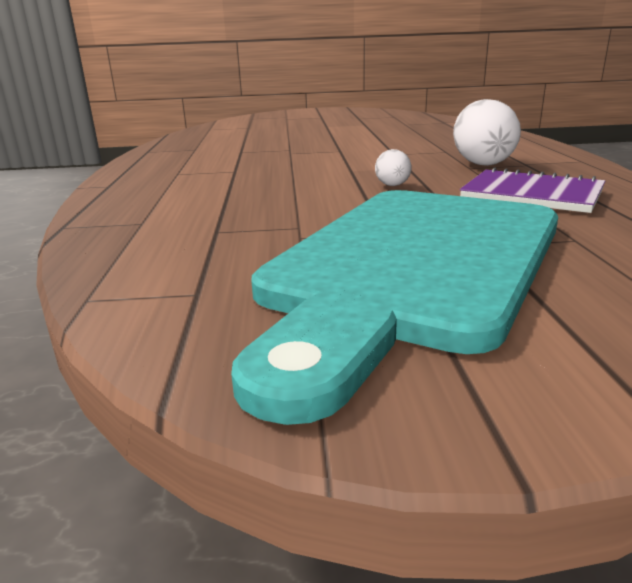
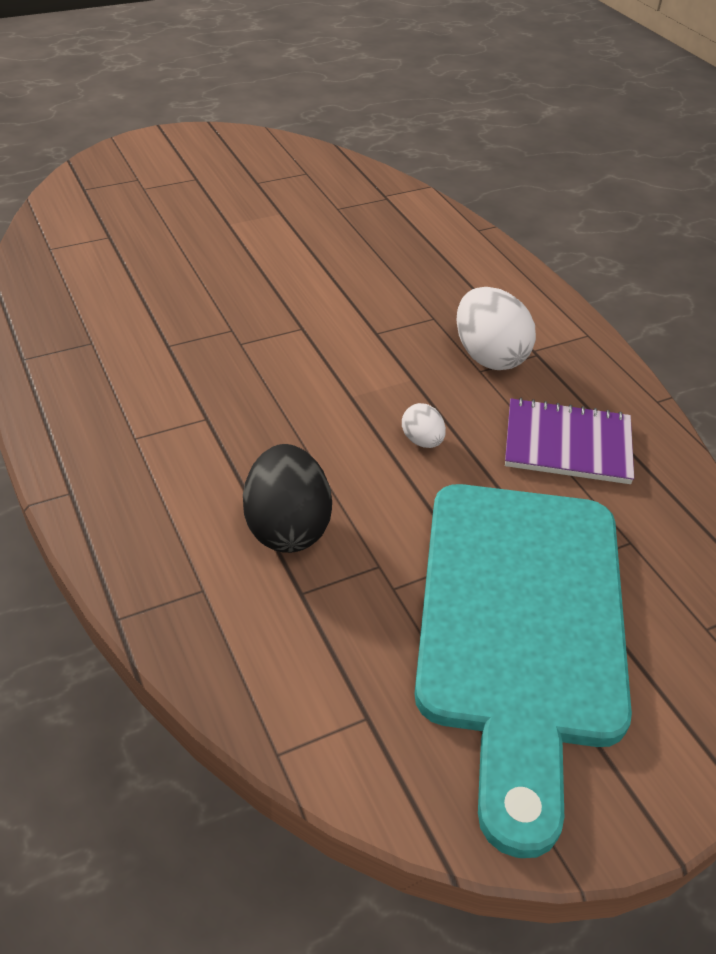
camera: 25 degrees left, 20 degrees up
none -> black egg [243,444,332,553]

